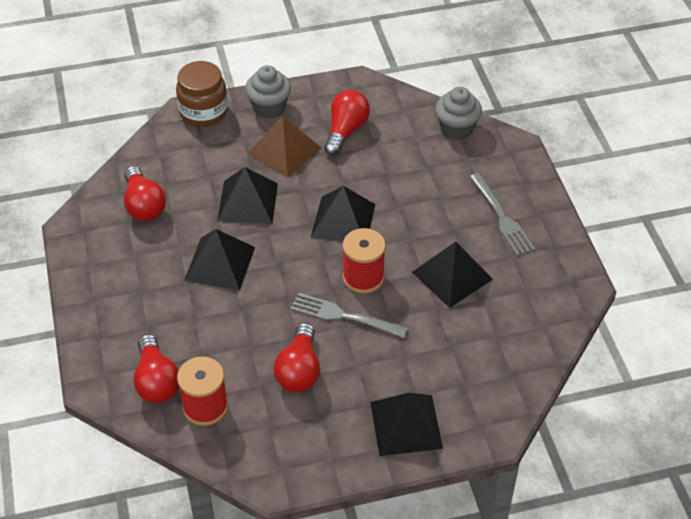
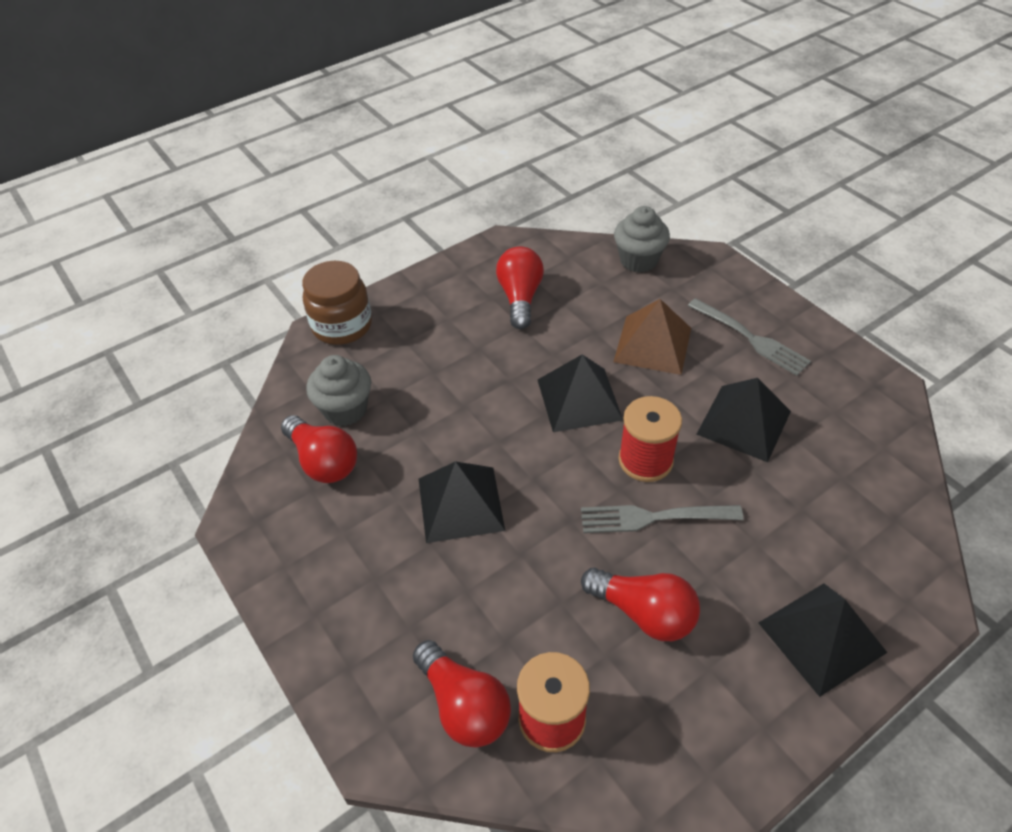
camera: 20 degrees left, 0 degrees up
black pyramid [217,167,278,224] -> none
grey cupcake [245,65,291,119] -> grey cupcake moved to [306,355,371,426]
brown pyramid [248,115,321,178] -> brown pyramid moved to [614,299,691,375]
red light bulb [273,323,320,392] -> red light bulb turned 45 degrees counterclockwise [581,568,700,641]

